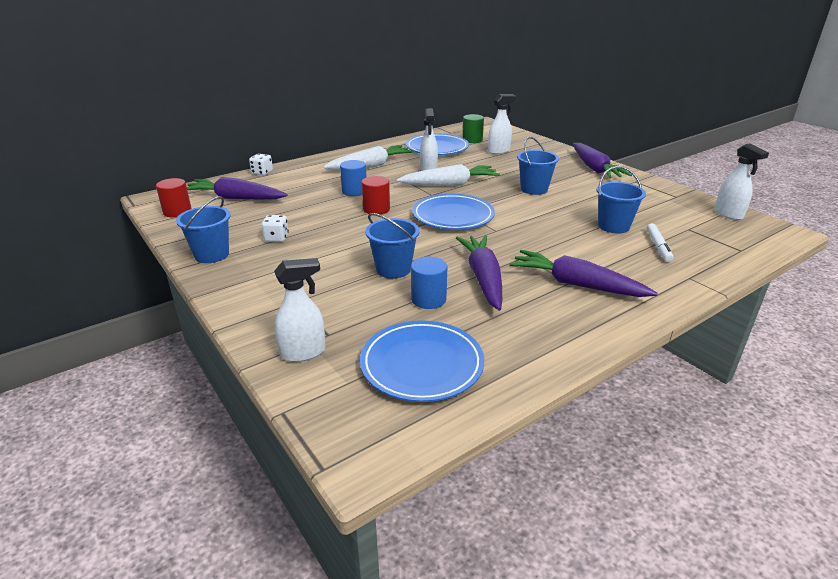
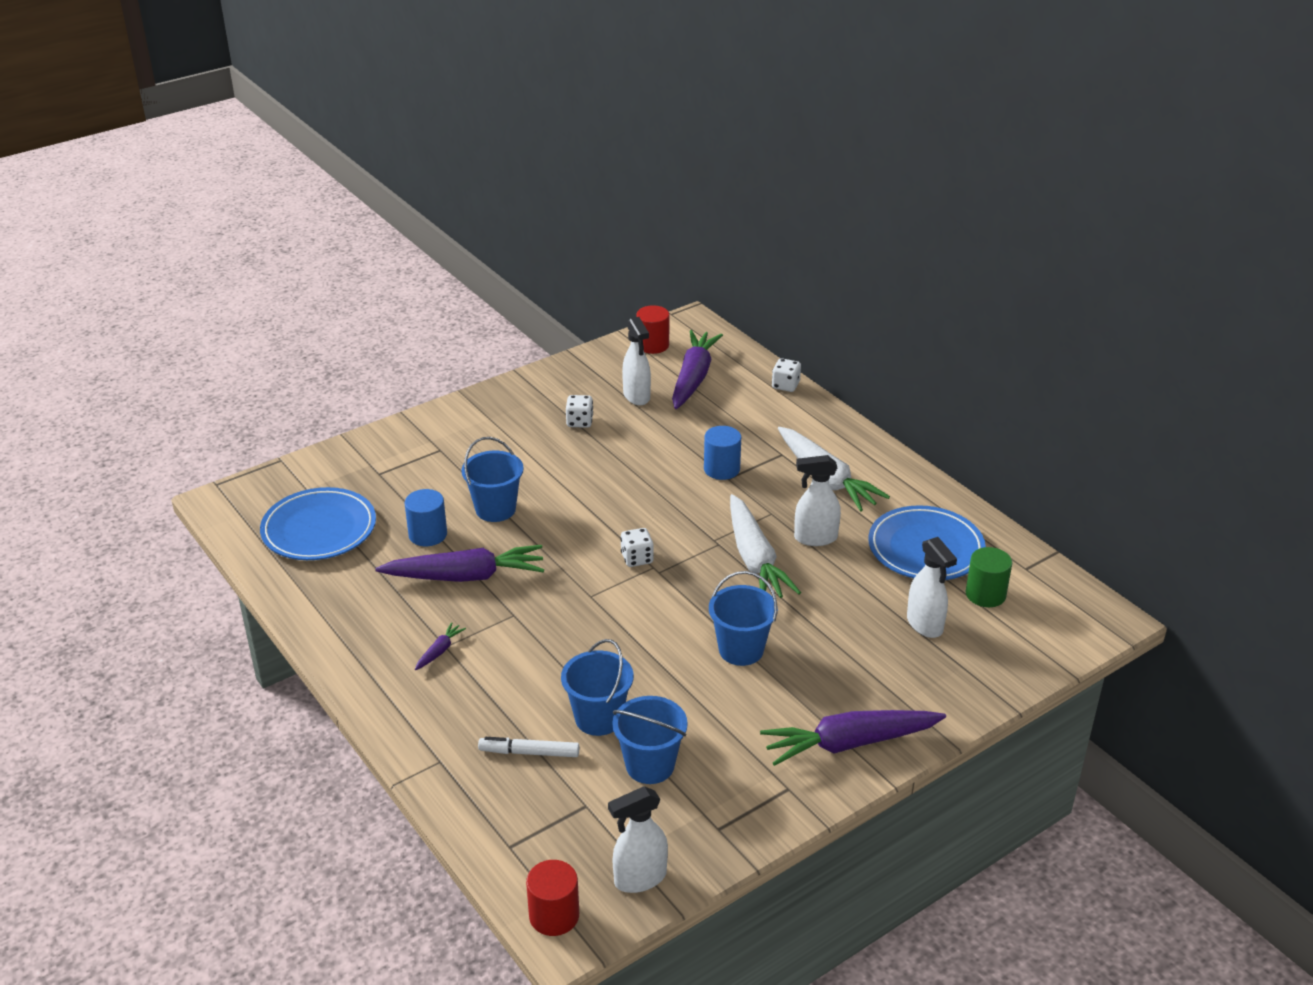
camera: 90 degrees right, 5 degrees up
blue bucket [176,196,231,263] -> blue bucket moved to [612,696,688,784]
white spray bottle [274,258,326,362] -> white spray bottle moved to [622,317,651,405]
red cylinder [362,176,390,215] -> red cylinder moved to [526,860,579,936]
blue plate [412,194,495,230] -> white dice [620,528,654,567]
purple carrot [509,250,658,297] -> purple carrot [415,622,466,670], size x0.42

